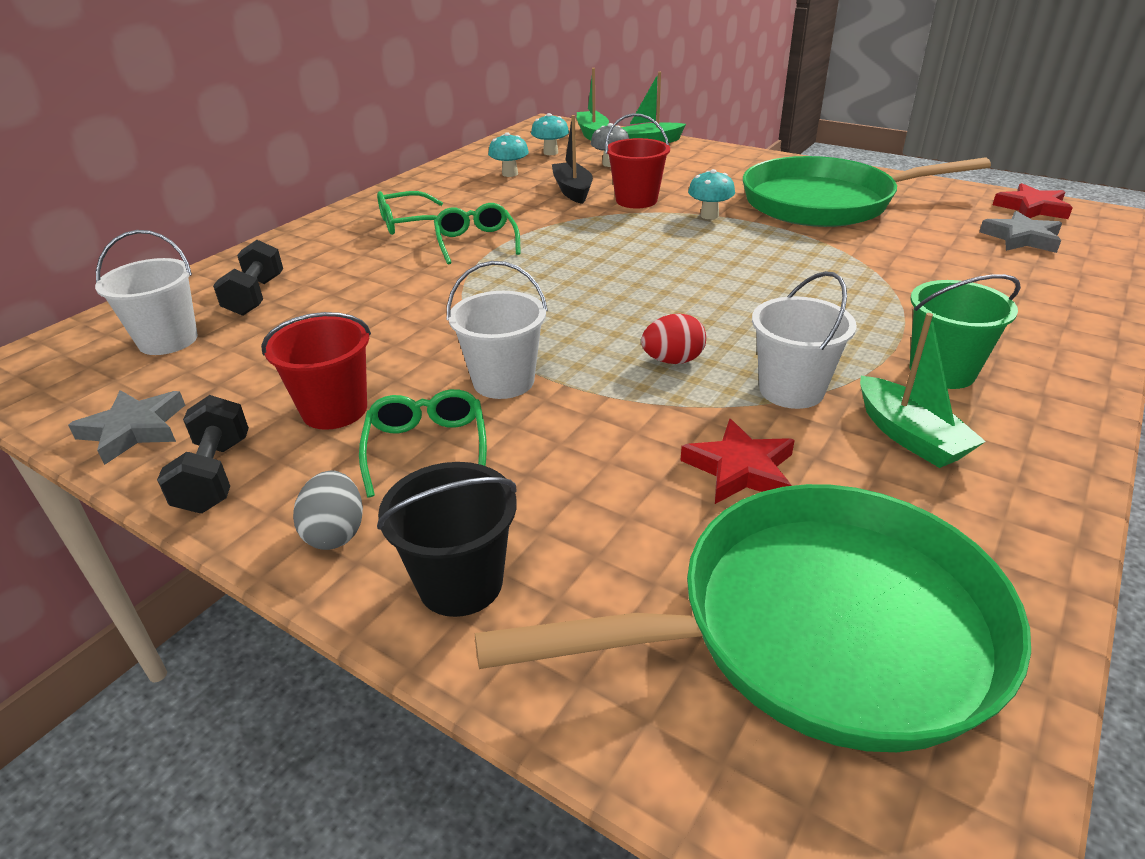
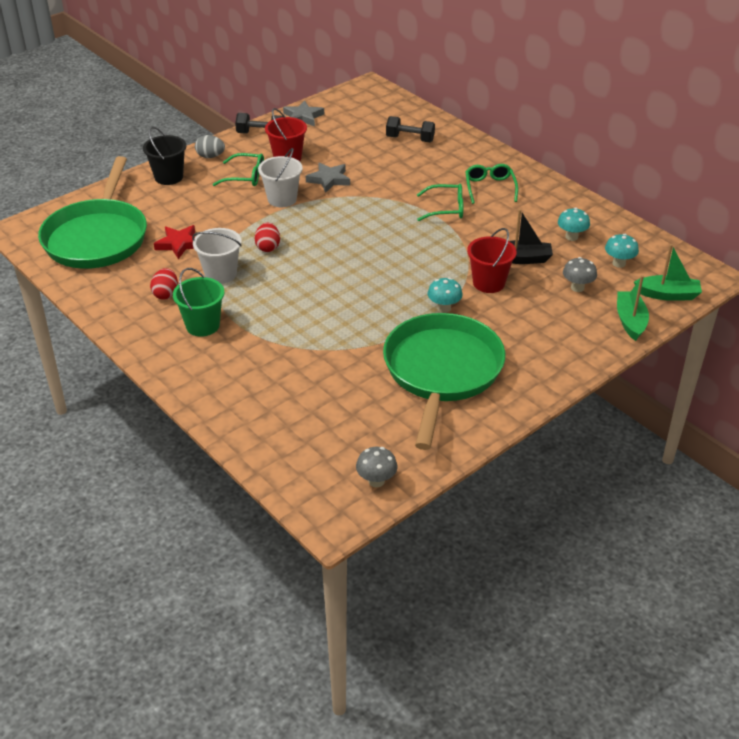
camera: 105 degrees right, 5 degrees up
white bucket [95,230,198,355] -> none
green boat [860,313,986,468] -> red egg [150,268,178,300]
grey star [979,211,1062,253] -> grey star moved to [306,162,350,193]
red star [993,183,1073,219] -> grey mushroom [356,447,397,487]

